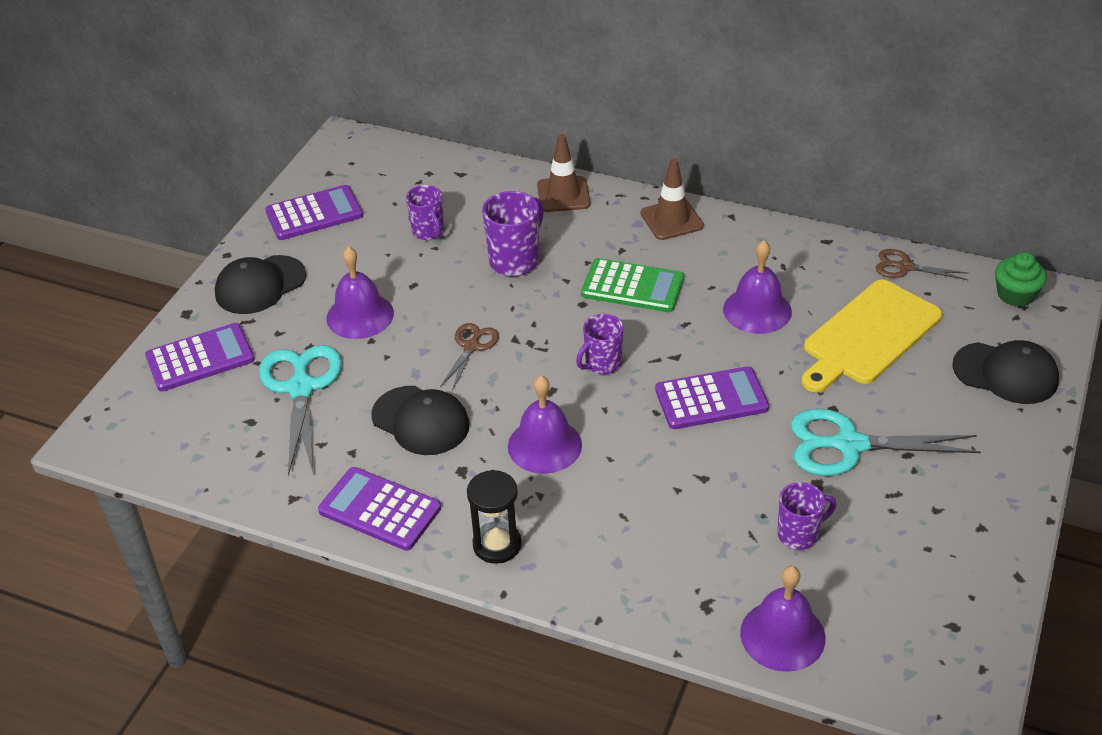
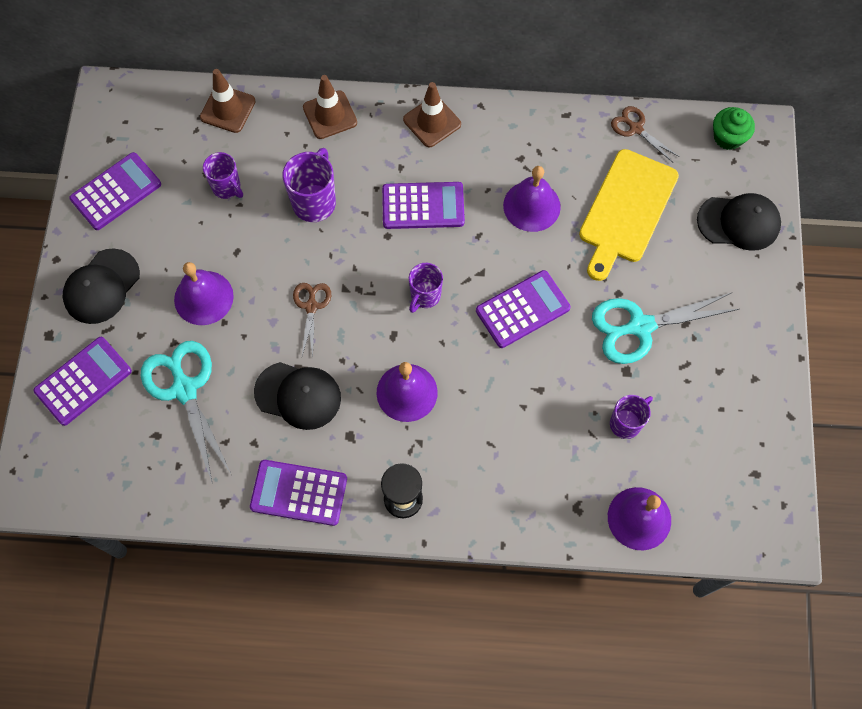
camera: 20 degrees left, 25 degrees up
green calculator [581,258,684,312] -> purple calculator [382,182,465,229]
brown scissors [876,249,969,280] -> brown scissors turned 45 degrees clockwise [611,106,679,162]
none -> brown traffic cone [200,69,256,133]

